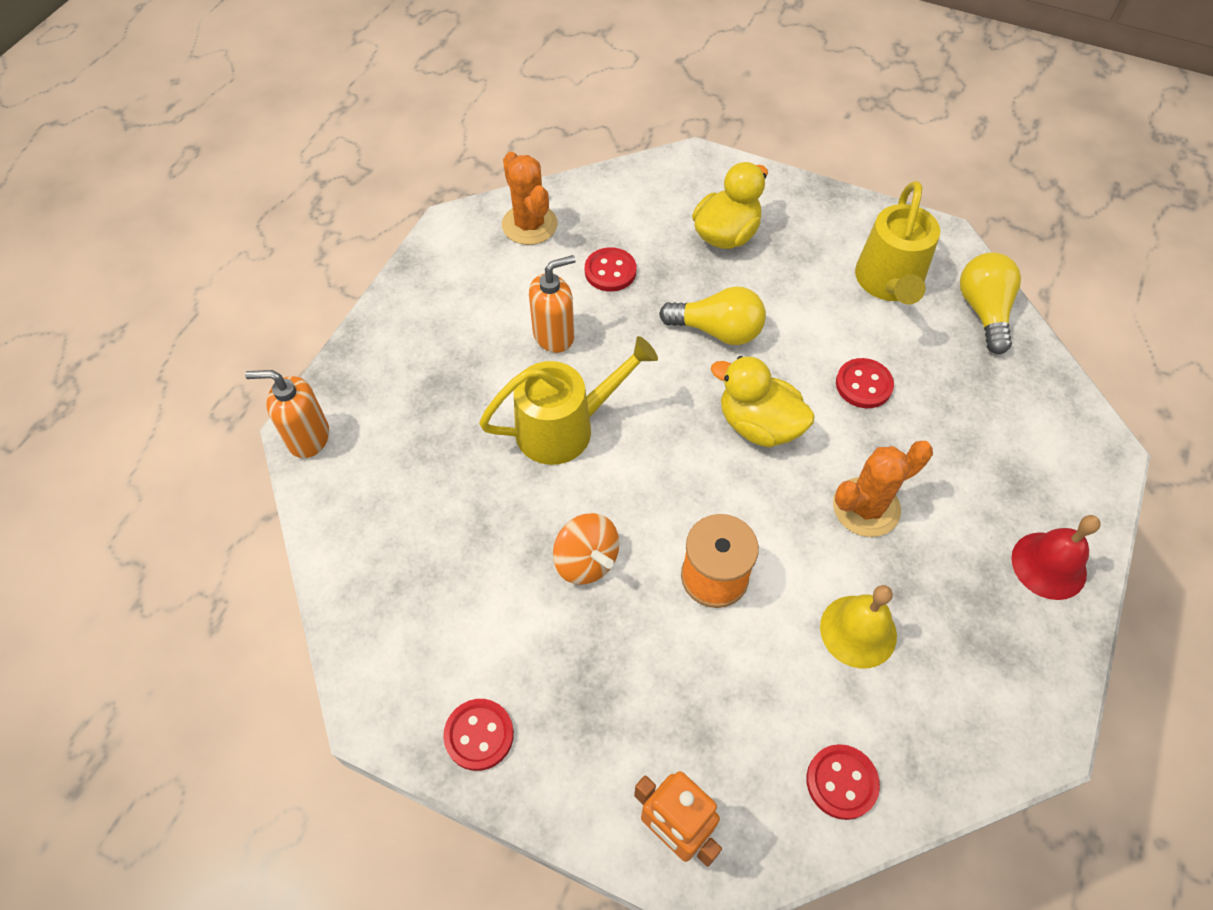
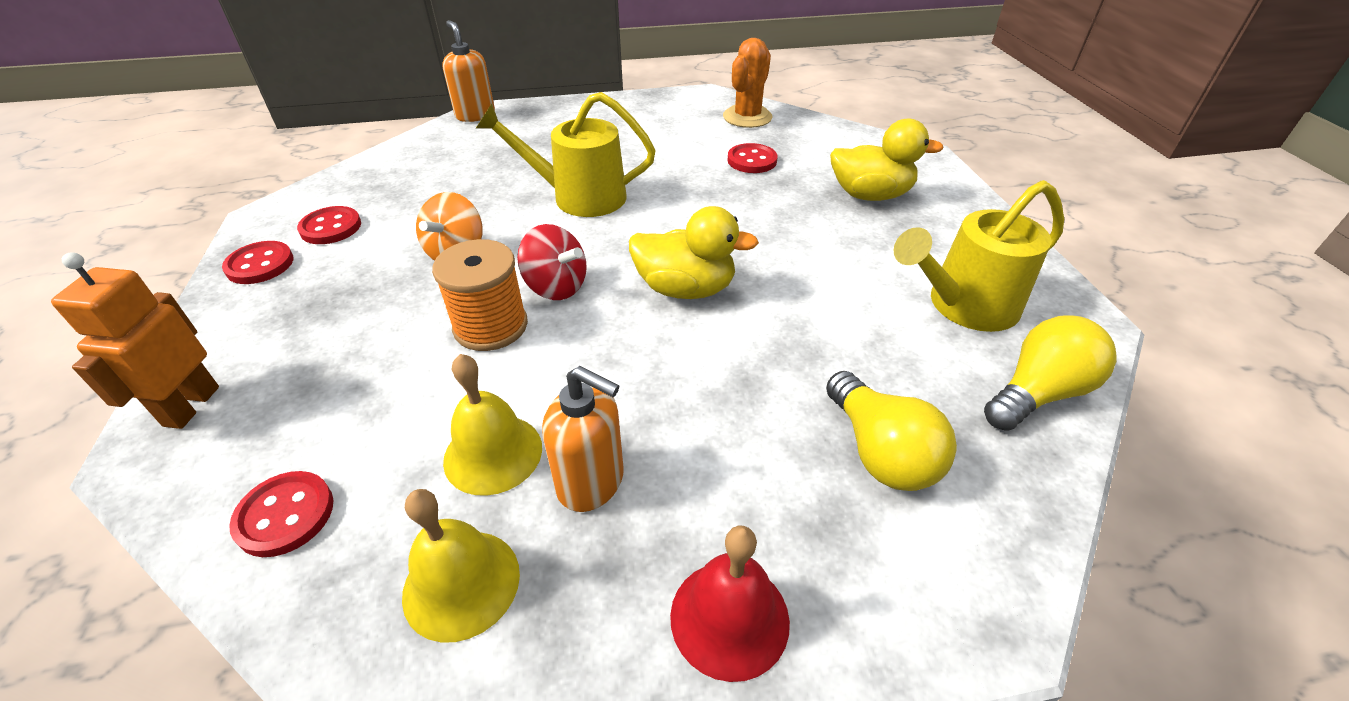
camera: 55 degrees right, 15 degrees down
yellow watering can [479,336,658,465] -> yellow watering can turned 150 degrees clockwise [476,92,656,217]
orange soap dispenser [529,255,576,353] -> orange soap dispenser moved to [542,366,624,512]
yellow light bulb [659,286,766,345] -> yellow light bulb moved to [826,371,957,491]
yellow duck [711,356,815,448] -> yellow duck turned 105 degrees clockwise [629,206,759,299]
orange cactus [833,441,933,537] -> none
red button [836,358,894,408] -> red button moved to [297,206,361,244]
none -> yellow bell [402,489,520,643]
none -> red spinning top [517,224,587,300]

